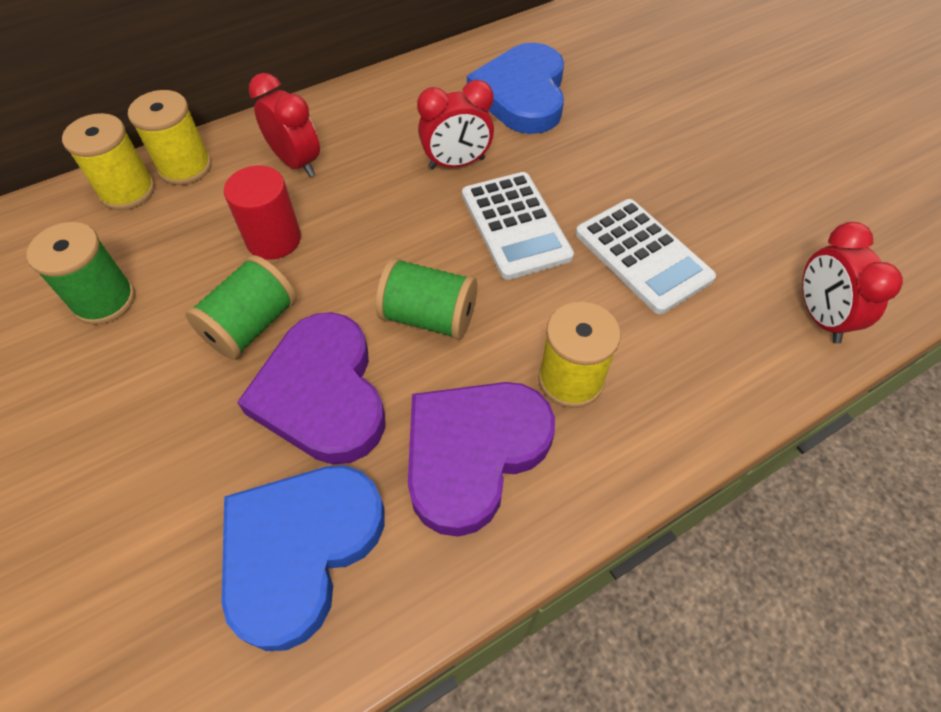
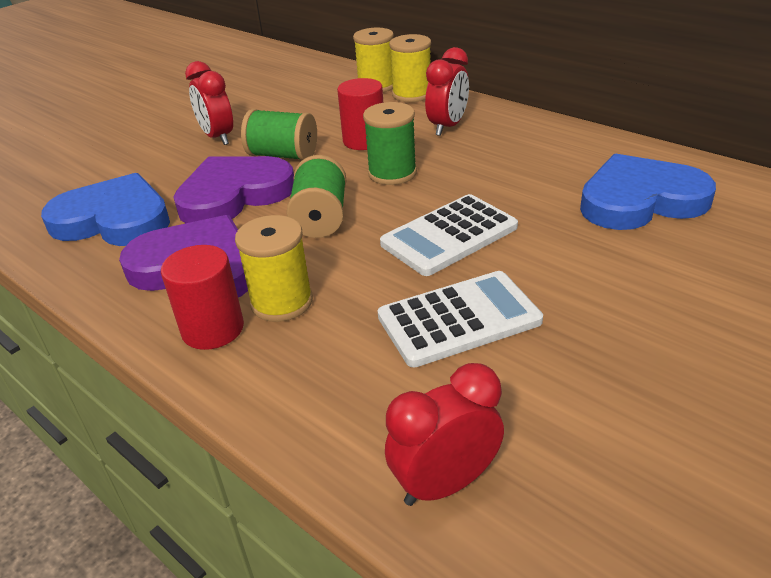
camera: 75 degrees right, 20 degrees down
green spool [26,222,135,325] -> green spool moved to [363,102,417,185]
red clock [417,80,494,169] -> red clock moved to [185,61,233,145]
white calculator [576,199,716,314] -> white calculator turned 150 degrees counterclockwise [378,271,543,368]
none -> red cylinder [161,245,244,350]

